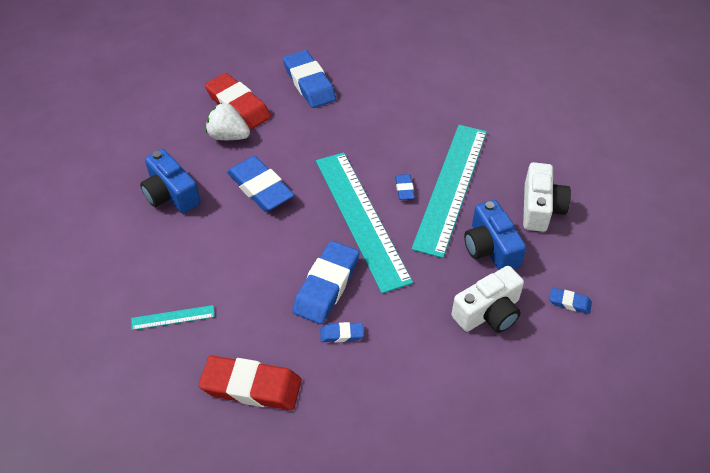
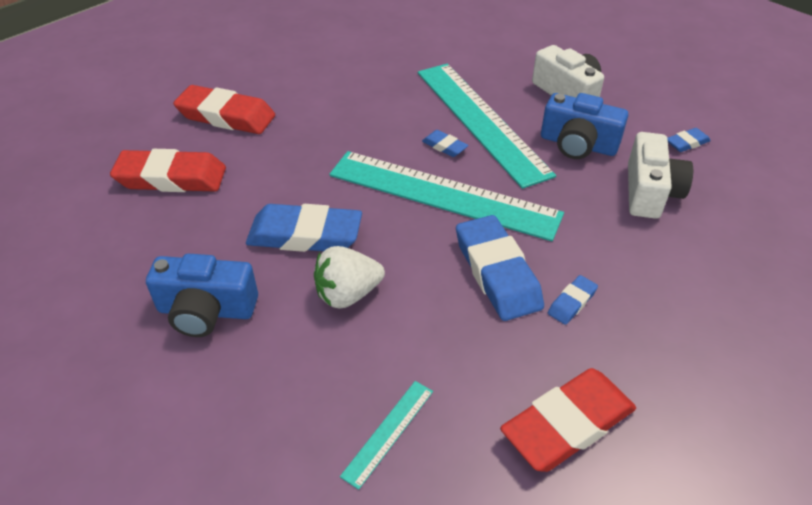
camera: 45 degrees left, 5 degrees down
white strawberry [206,103,250,140] -> white strawberry moved to [314,246,385,308]
blue eraser [283,50,336,108] -> red eraser [173,85,275,134]

